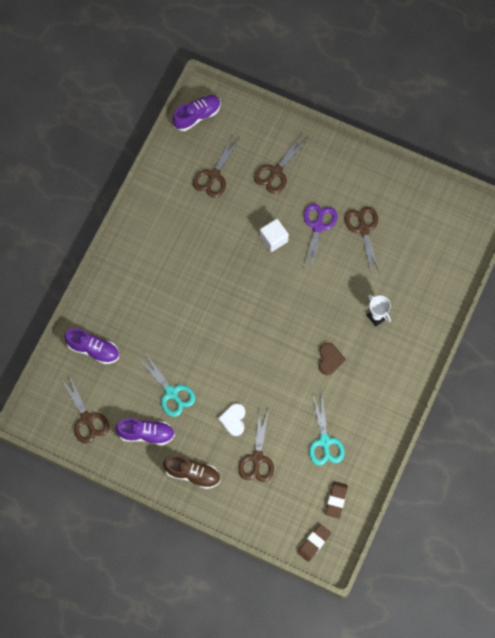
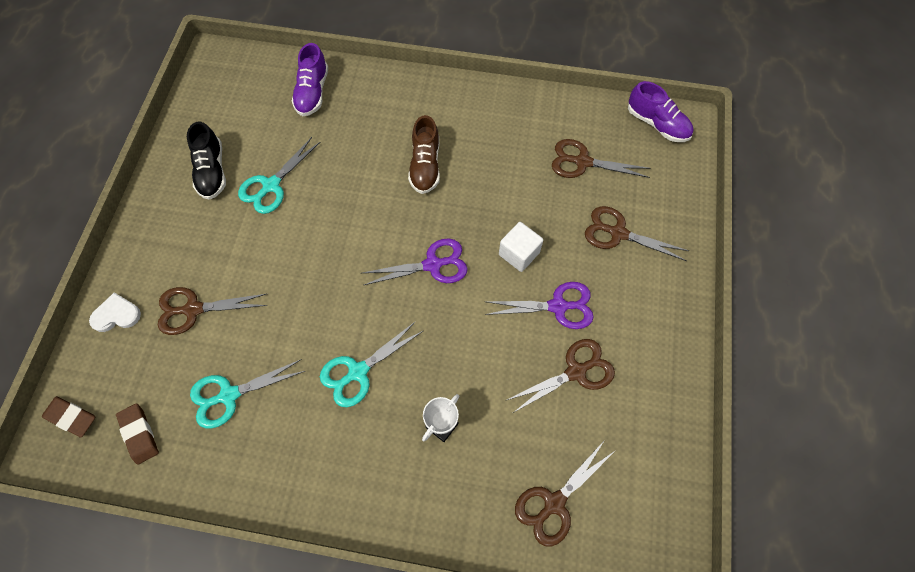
camera: 75 degrees right, 5 degrees down
brown scissors [61,375,109,444] -> brown scissors moved to [515,440,616,547]
purple shoe [116,418,175,445] -> black shoe [187,122,226,200]
brown shoe [163,455,220,489] -> brown shoe moved to [408,115,440,194]
white heart [218,403,245,436] -> white heart moved to [89,293,141,332]
brown heart [319,343,346,375] -> turquoise scissors [320,321,423,407]
brown eraser [325,481,348,519] -> brown eraser turned 60 degrees clockwise [116,403,159,465]
none -> purple scissors [363,238,468,285]

